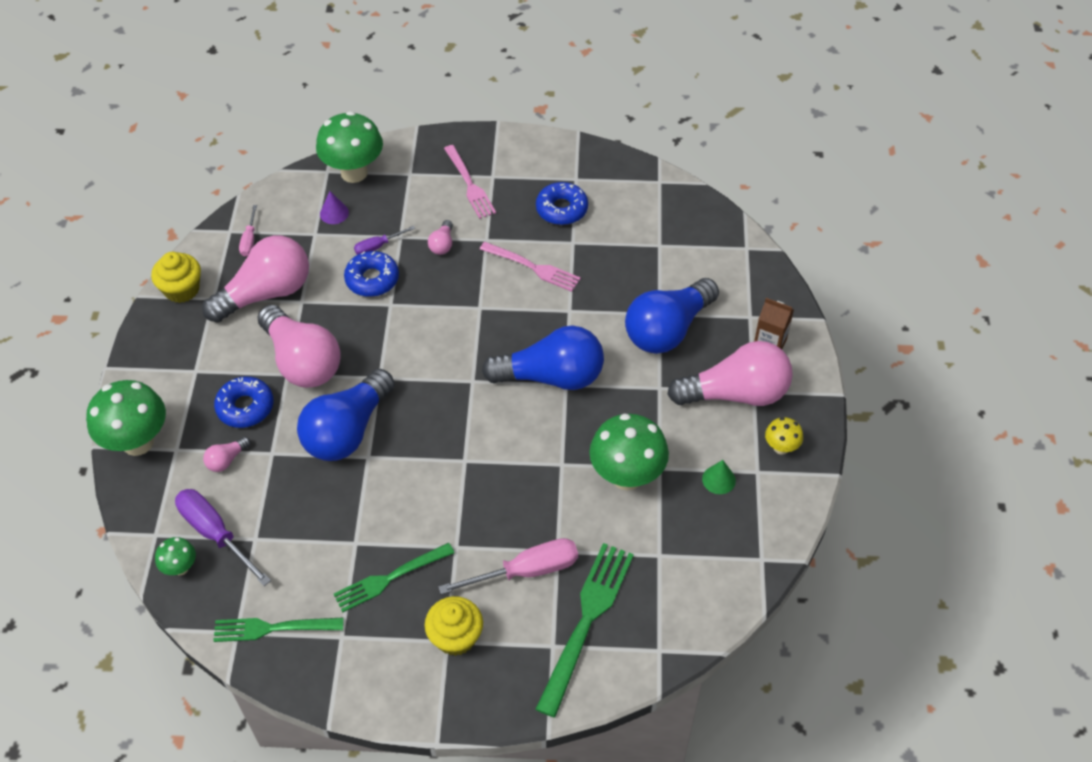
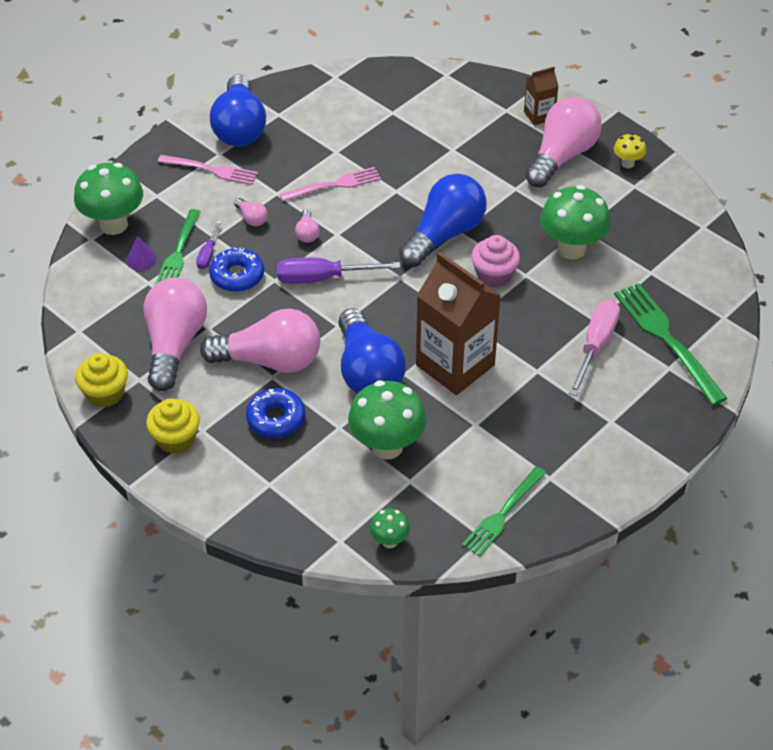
camera: 50 degrees left, 5 degrees down
green mushroom [86,380,166,456] -> green mushroom moved to [348,380,426,460]
purple screwdriver [175,489,271,586] -> purple screwdriver moved to [277,258,400,284]
pink light bulb [203,436,251,472] -> pink light bulb moved to [295,210,320,243]
pink screwdriver [239,205,257,256] -> none
green fork [334,543,454,612] -> green fork moved to [155,209,201,285]
yellow cupcake [425,596,483,656] -> yellow cupcake moved to [146,398,200,454]
blue donut [536,182,588,225] -> none
blue light bulb [625,278,719,354] -> blue light bulb moved to [210,75,266,147]
green cone [702,460,736,494] -> none
none -> brown carton [416,252,501,395]
none -> pink cupcake [471,235,520,288]

